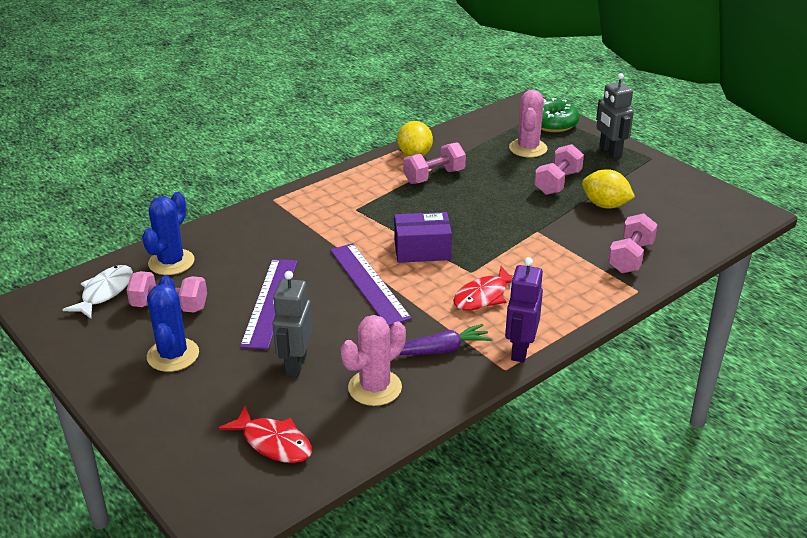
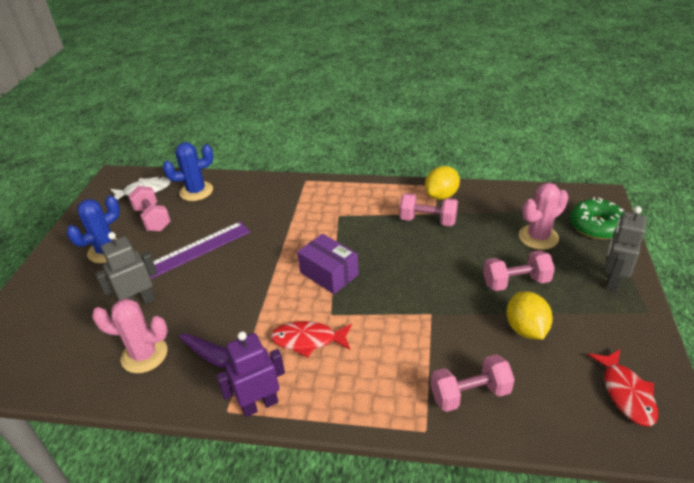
camera: 50 degrees right, 5 degrees up
red fish [219,406,312,463] -> red fish moved to [588,349,658,426]
purple ruler [330,243,412,326] -> none

